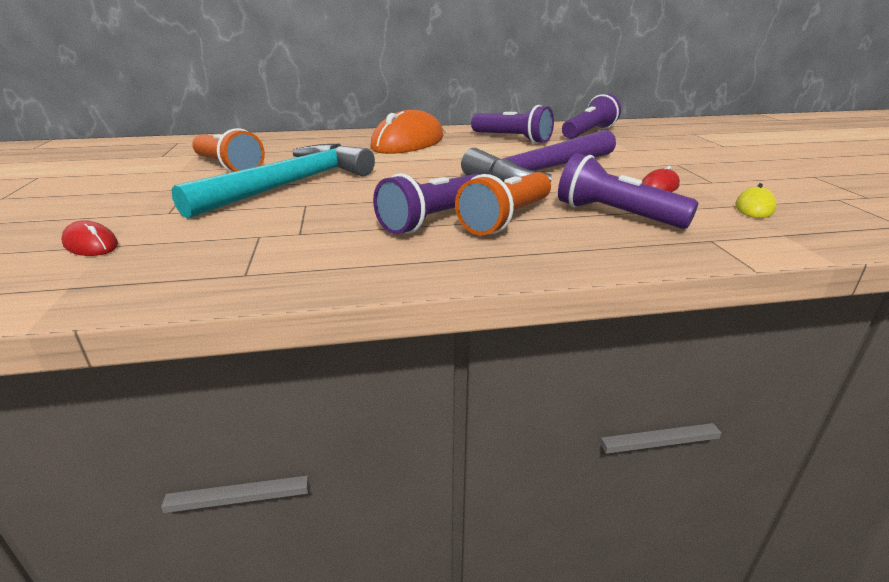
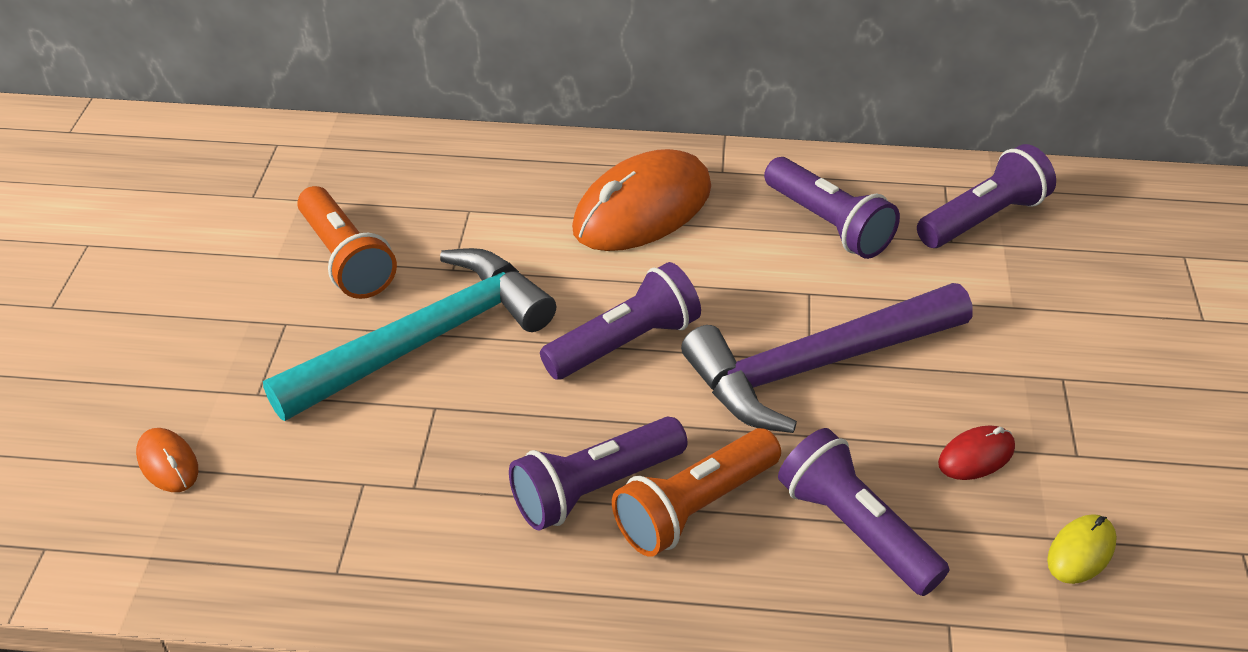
camera: 15 degrees right, 15 degrees up
red mouse [61,220,118,256] -> orange mouse [136,428,198,492]
none -> purple flashlight [540,262,701,380]

